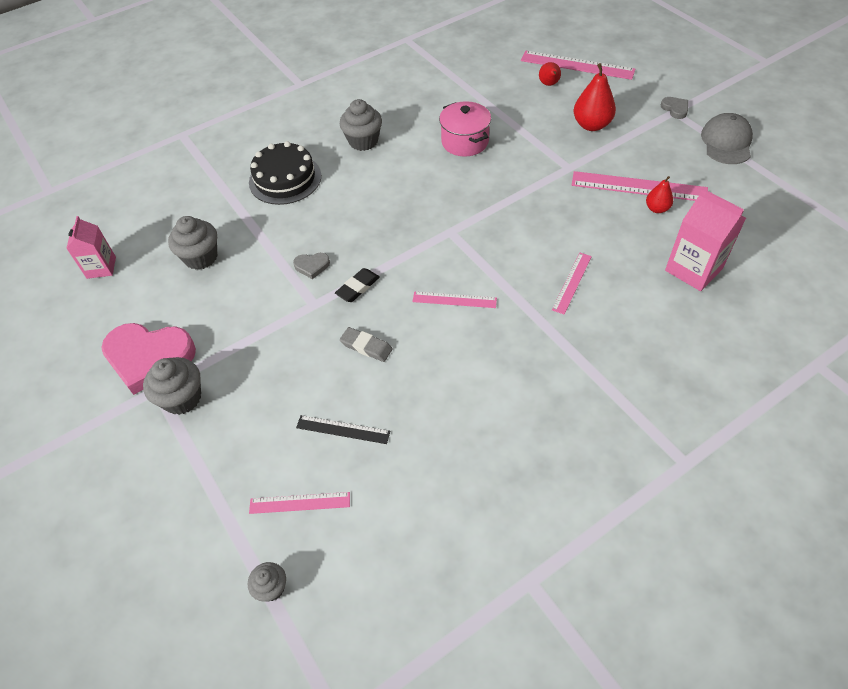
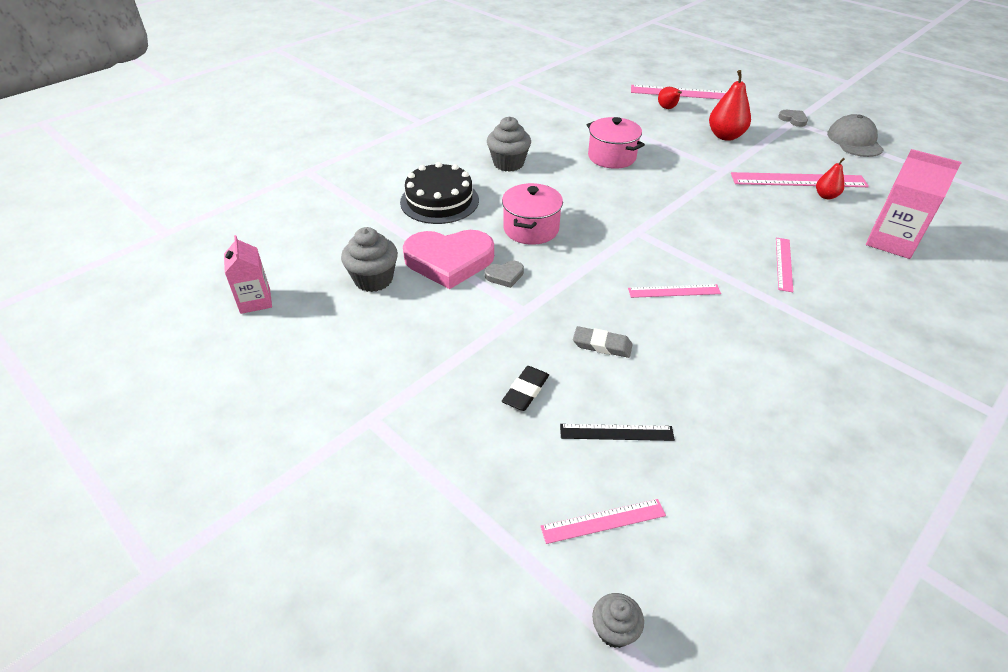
camera: 15 degrees left, 10 degrees down
pink heart [101,323,196,395] -> pink heart moved to [403,230,494,289]
grey cupcake [143,357,201,415] -> none
black eraser [335,268,380,302] -> black eraser moved to [502,366,549,411]
none -> pink pot [502,183,563,245]

